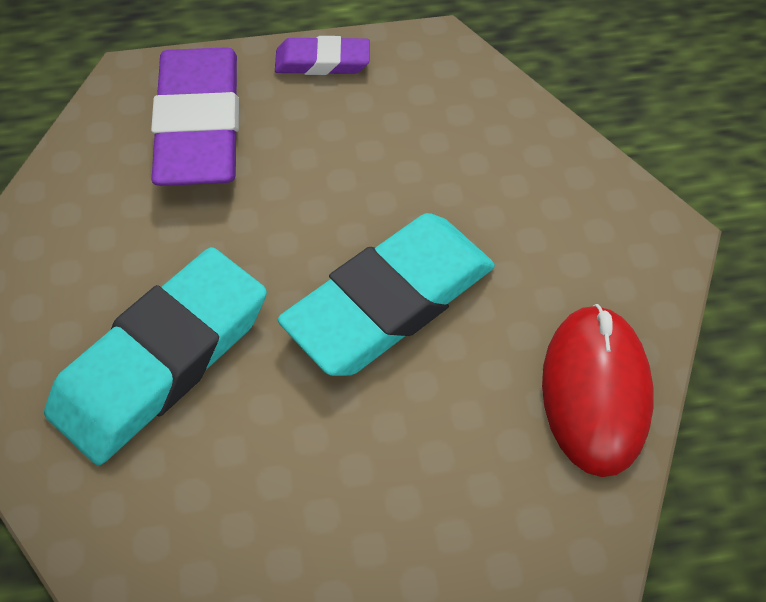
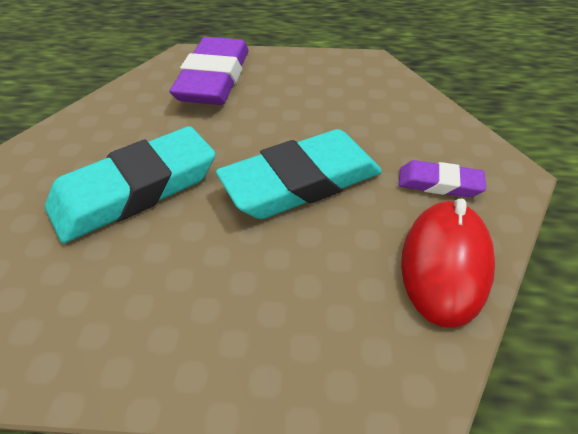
camera: 15 degrees right, 10 degrees down
purple eraser [275,36,370,75] -> purple eraser moved to [399,160,487,198]

